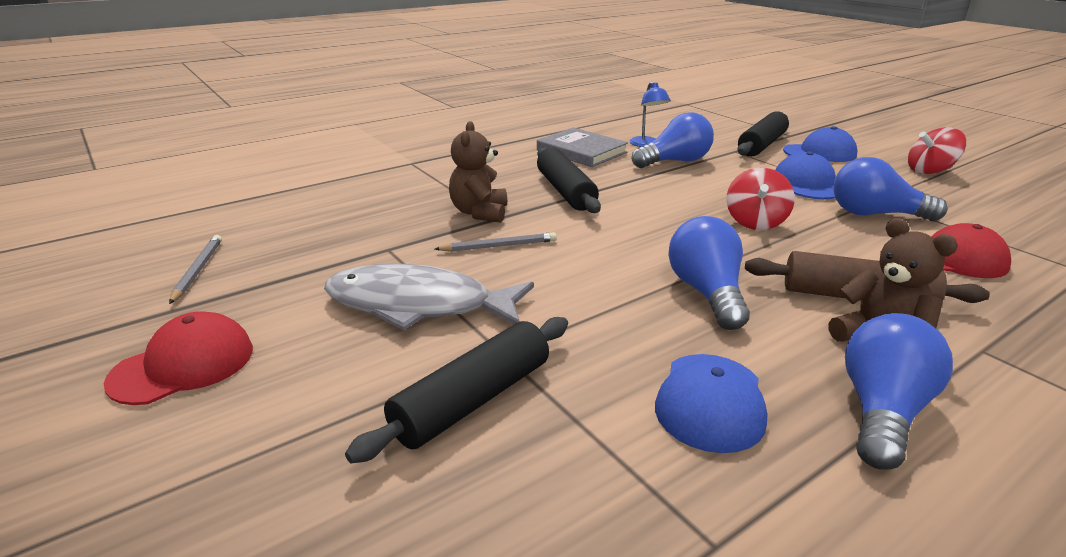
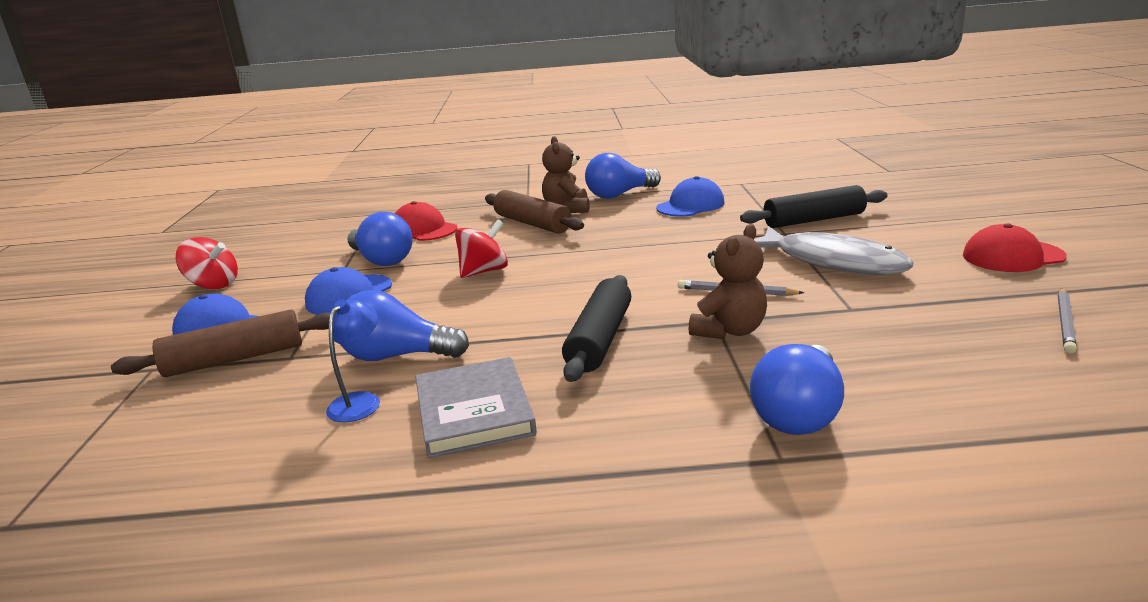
camera: 145 degrees left, 5 degrees down
blue light bulb [668,216,750,330] -> blue light bulb moved to [750,344,844,435]
black rolling pin [737,111,789,156] -> brown rolling pin [111,310,330,377]

